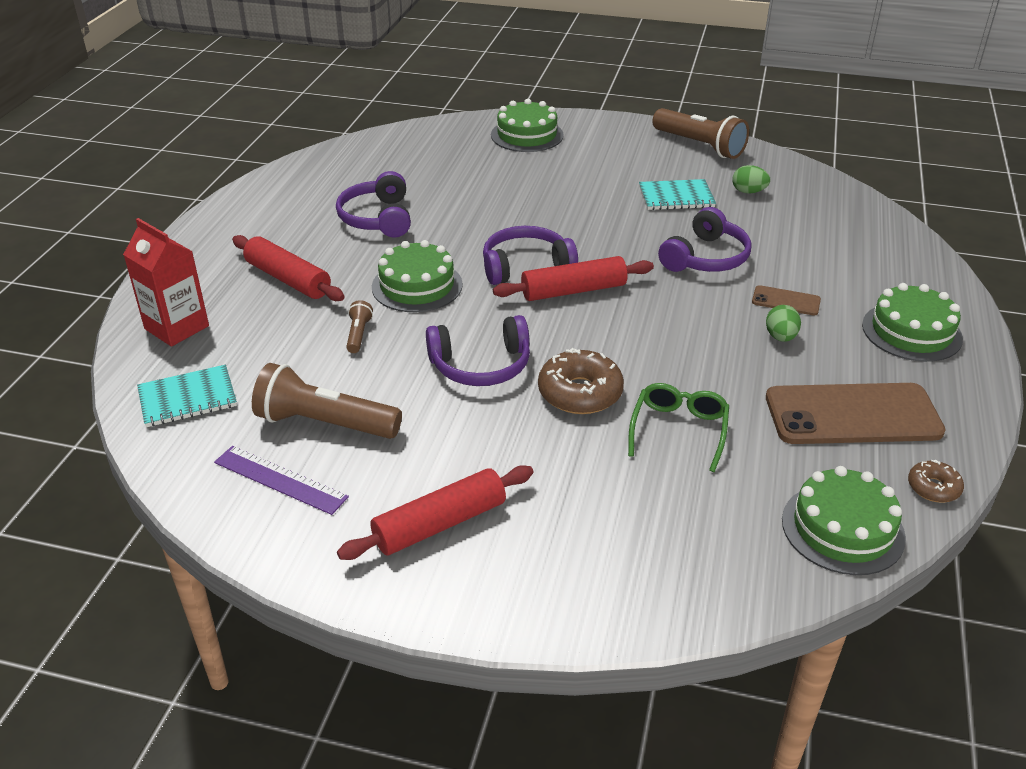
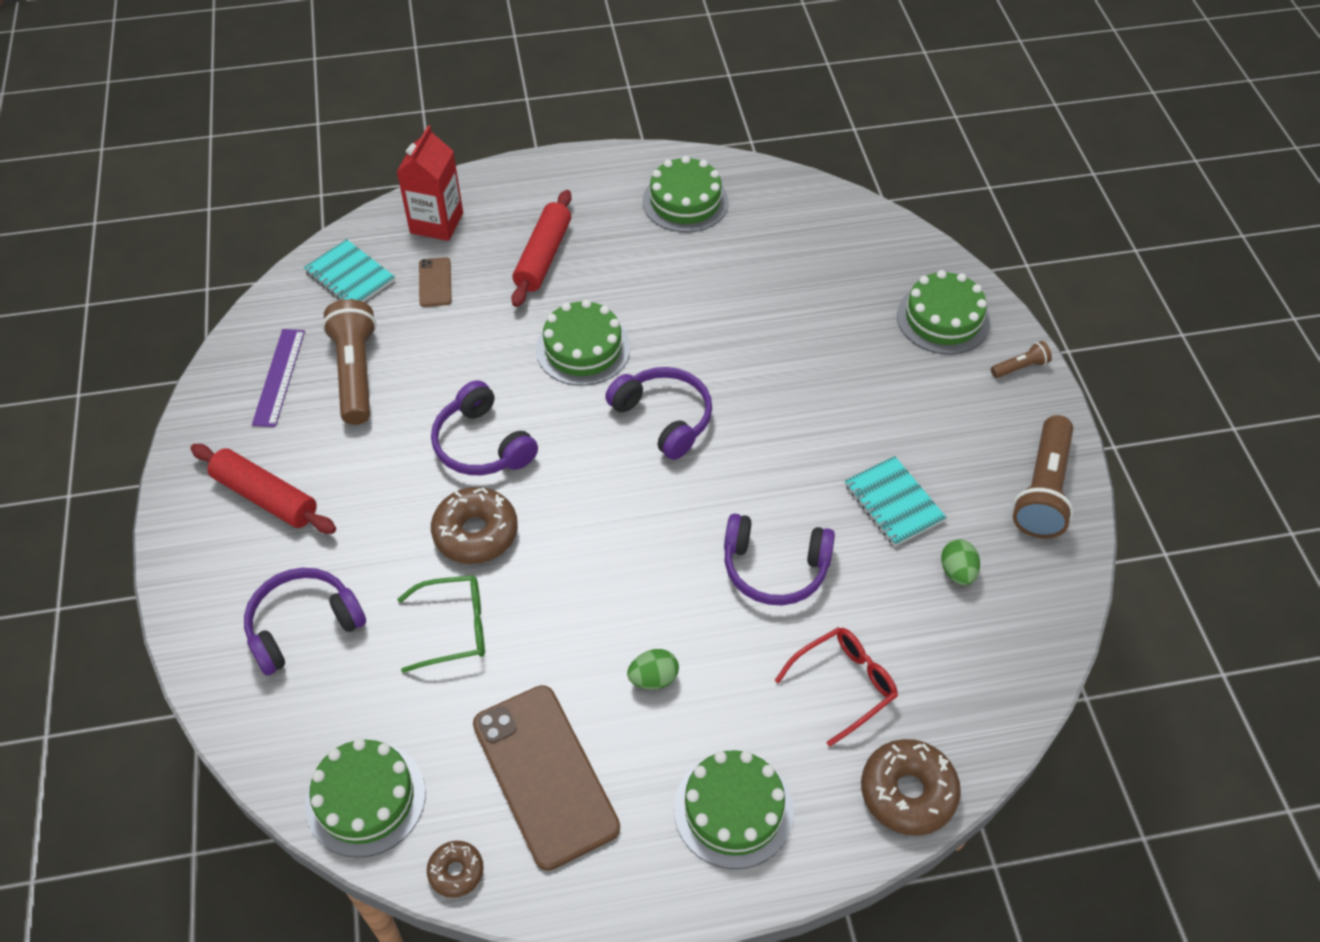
camera: 65 degrees right, 15 degrees up
purple headphones [336,171,411,238] -> purple headphones moved to [244,568,366,675]
brown flashlight [346,300,373,353] -> brown flashlight moved to [991,341,1052,378]
red rolling pin [493,256,654,301] -> none
brown phone [752,285,821,316] -> brown phone moved to [419,257,452,307]
none -> green cake [642,156,729,232]
none -> red glasses [775,627,898,747]
none -> brown donut [861,739,961,836]

